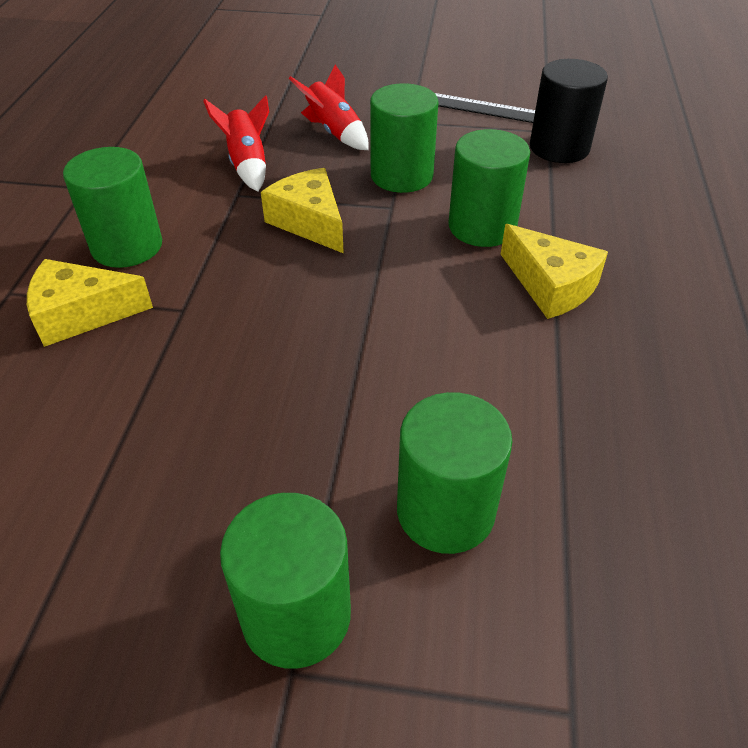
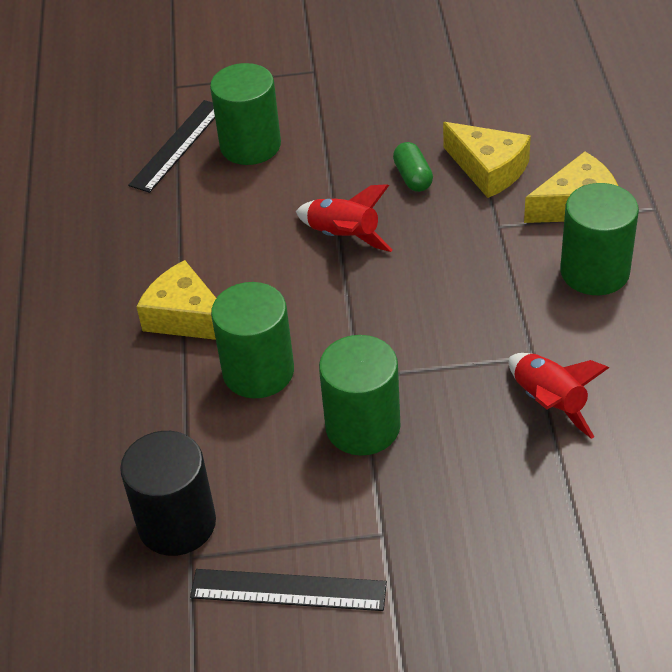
camera: 170 degrees right, 0 degrees up
green cylinder [220,493,351,669] -> none
yellow cheese [261,168,344,253] -> yellow cheese moved to [443,122,531,198]
red rocket [288,64,368,150] -> red rocket moved to [296,184,393,252]
none -> black ruler [128,100,215,193]
none -> green capsule [393,142,433,192]

